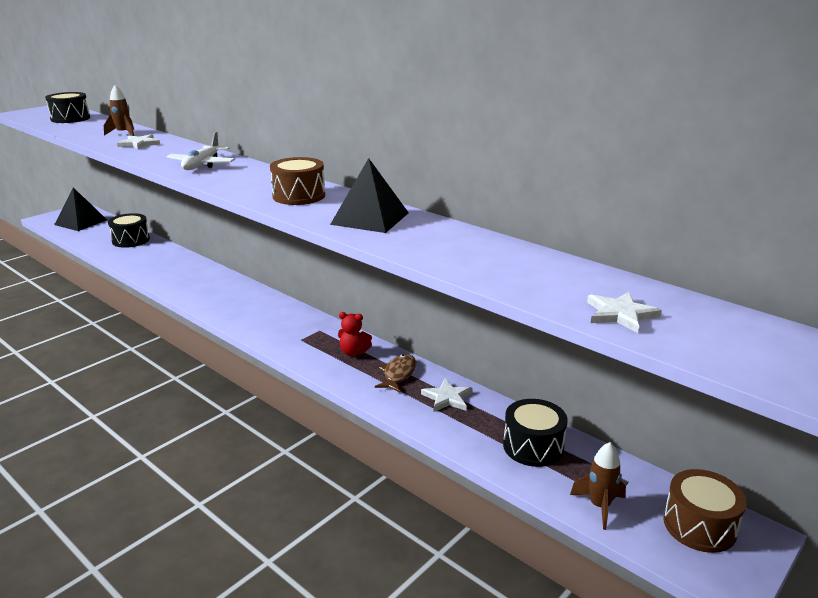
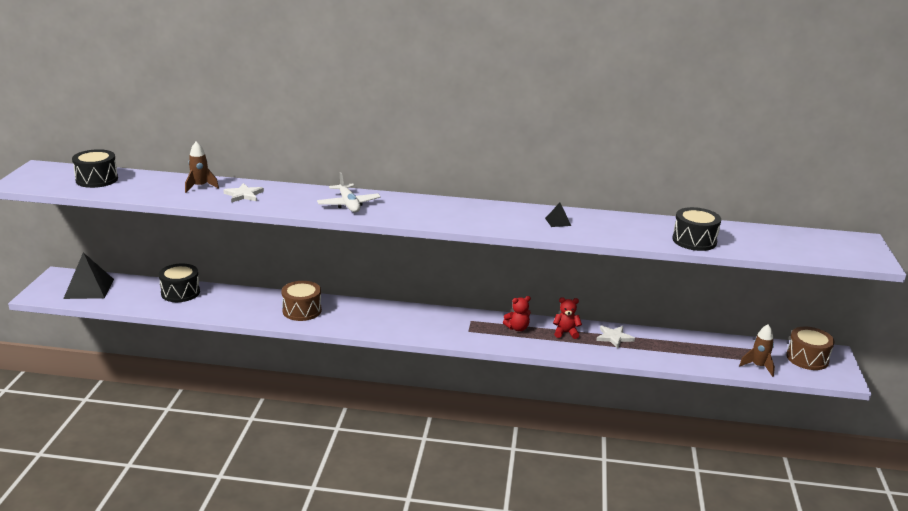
camera: 35 degrees left, 0 degrees up
brown drum [270,157,325,205] -> brown drum moved to [281,281,322,321]
black pyramid [330,158,409,233] -> black pyramid [545,203,571,227], size x0.47
brown fish [375,354,416,392] -> red teddy bear [553,297,582,339]
black drum [503,399,568,467] -> black drum moved to [672,207,721,251]
white star [587,292,662,333] -> none

